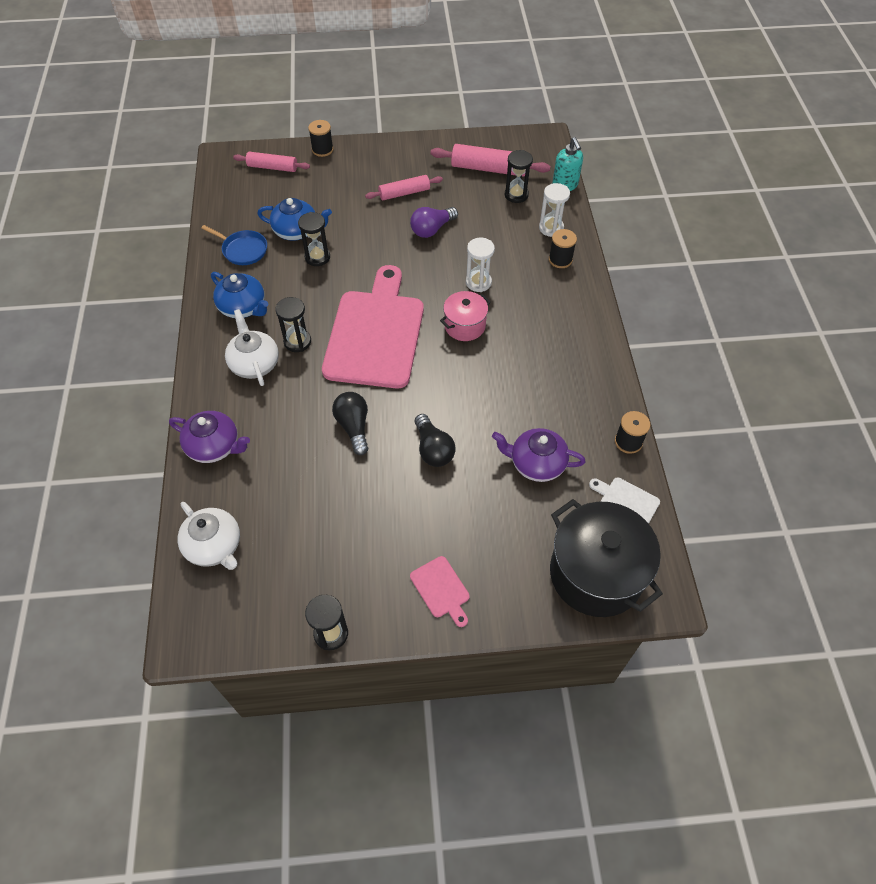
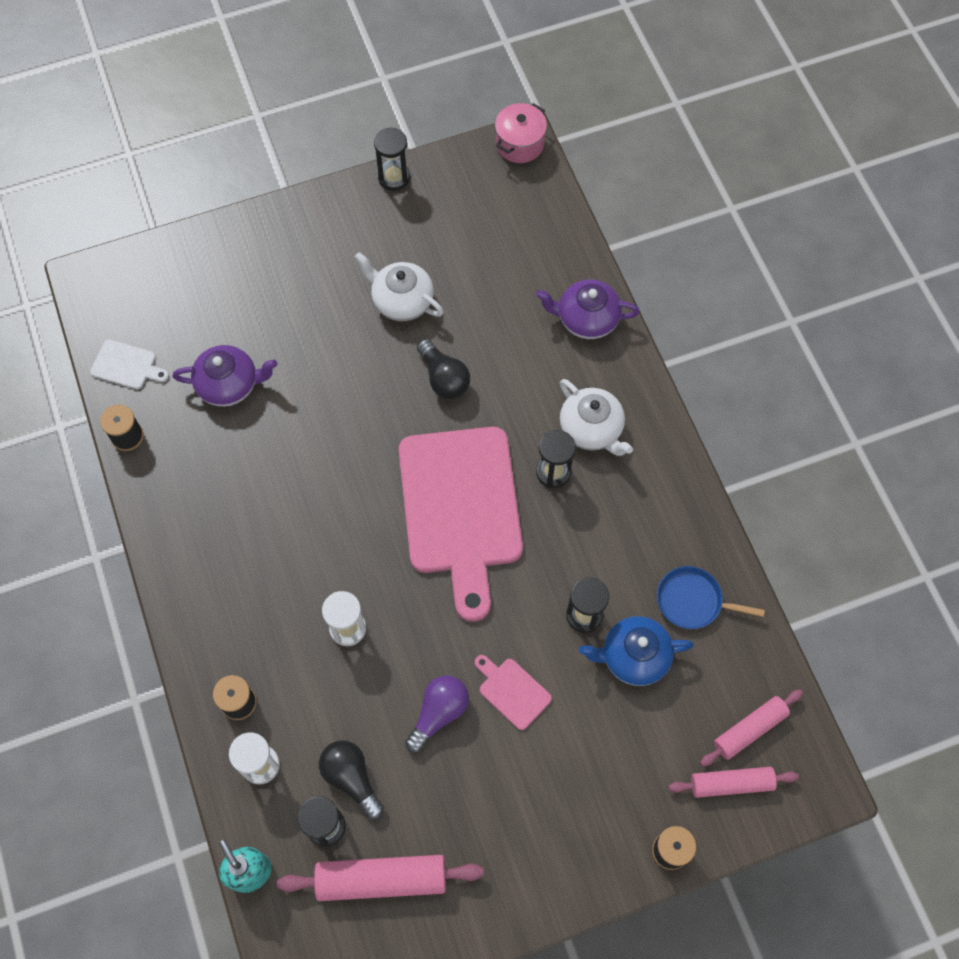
camera: 165 degrees right, 10 degrees up
white teapot [178,502,240,570] -> white teapot moved to [355,252,444,321]
blue teapot [211,272,268,318] -> none
pink rolling pin [365,175,443,200] -> pink rolling pin moved to [700,690,803,766]
pink cutting board [410,556,470,627] -> pink cutting board moved to [475,655,552,730]
black light bulb [415,414,456,467] -> black light bulb moved to [319,740,384,820]
pink pot [440,291,491,341] -> pink pot moved to [495,103,547,163]
black pot [550,499,663,617] -> none

